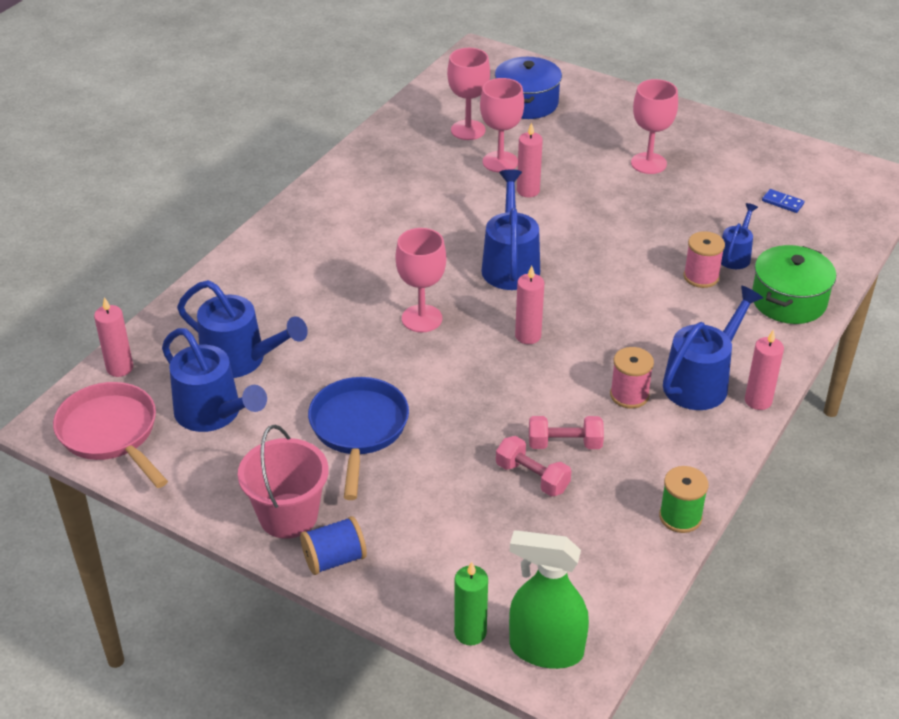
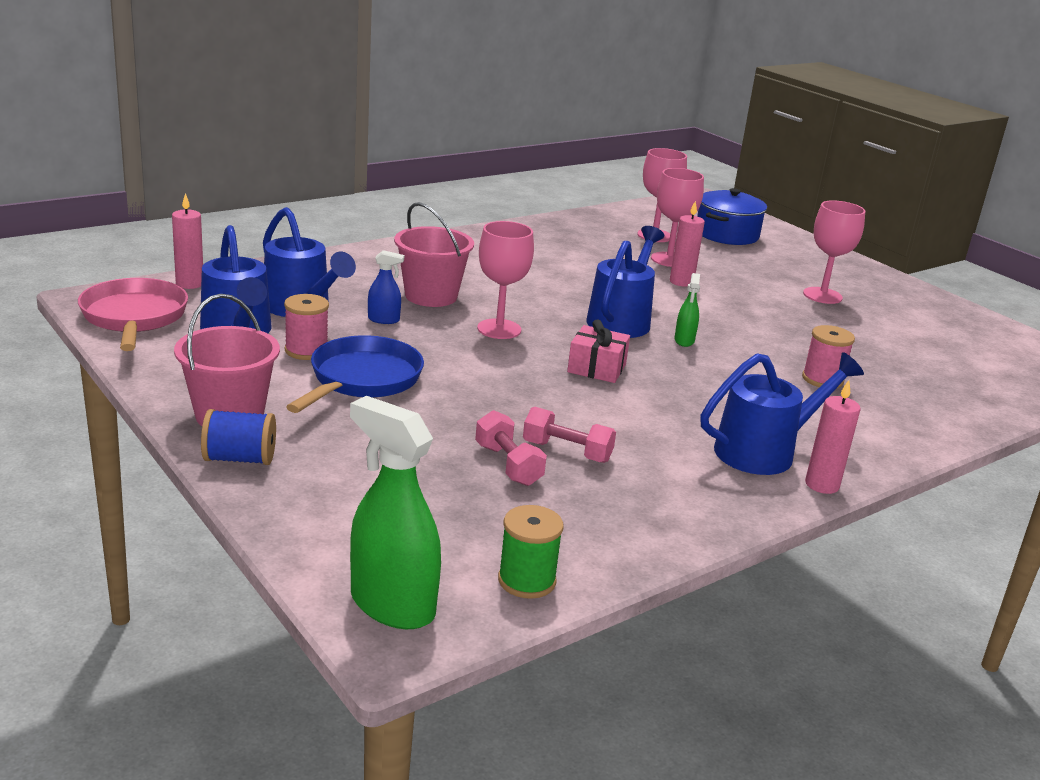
camera: 20 degrees right, 15 degrees down
green candle [454,562,488,646] -> none
pink candle [515,266,544,344] -> pink gift [567,319,630,383]
pink spool [610,347,654,409] -> pink spool moved to [284,294,329,360]
green spool [659,466,709,533] -> green spool moved to [498,505,564,599]
blue watering can [721,203,758,269] -> none
green pot [752,245,836,324] -> none
blue domino [762,189,804,213] -> none
none -> blue spray bottle [368,250,404,324]
none -> pink bucket [394,202,474,307]
none -> green spray bottle [674,273,700,347]

